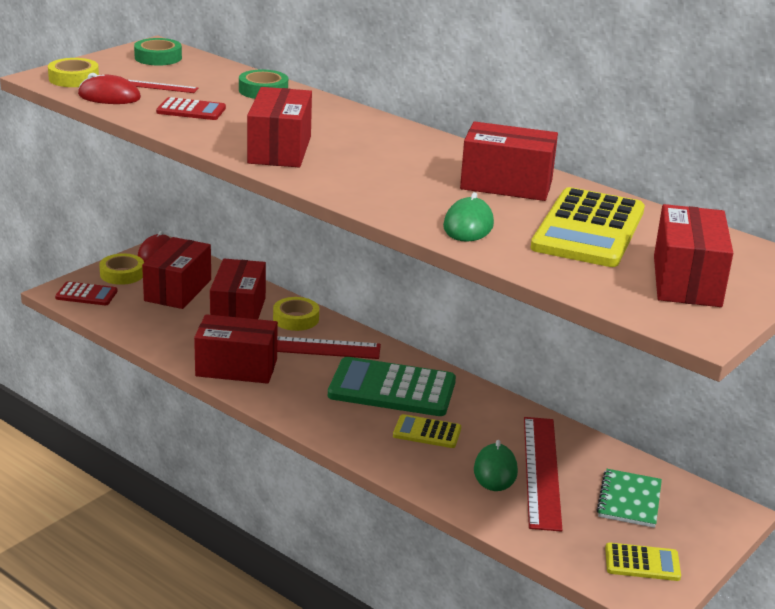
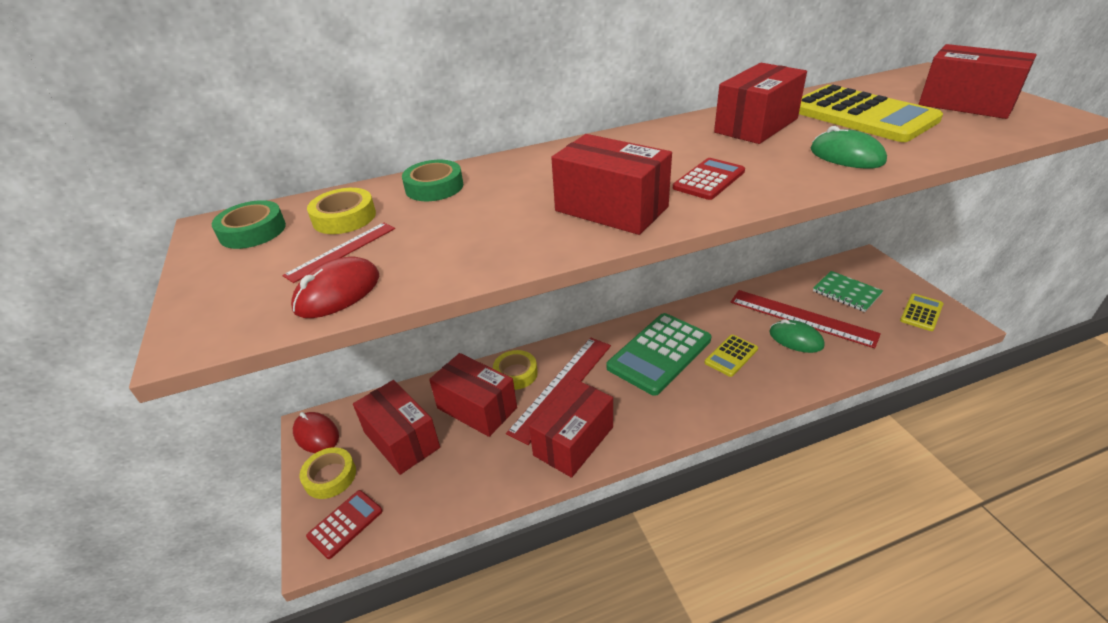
camera: 55 degrees left, 10 degrees up
yellow tape [48,58,99,87] -> yellow tape moved to [307,188,376,234]
red calculator [156,97,226,120] -> red calculator moved to [673,158,745,200]

